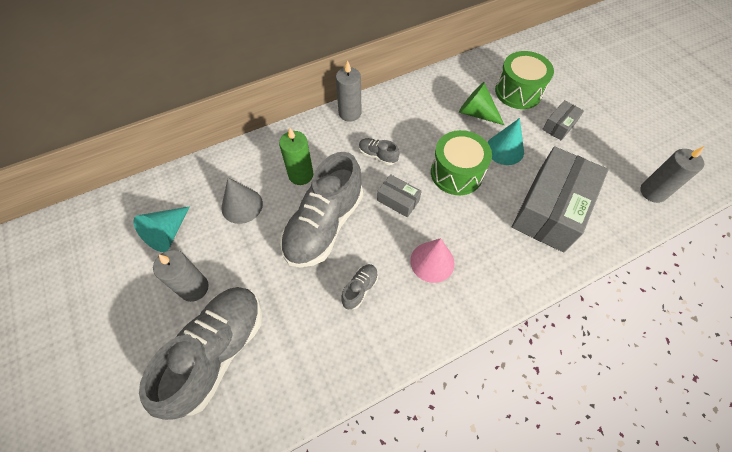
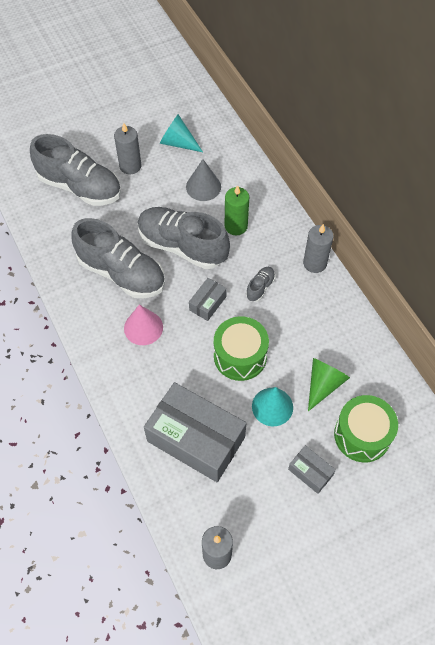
camera: 90 degrees right, 0 degrees up
grey shoe [341,264,378,309] -> grey shoe [71,218,165,298], size x2.37

